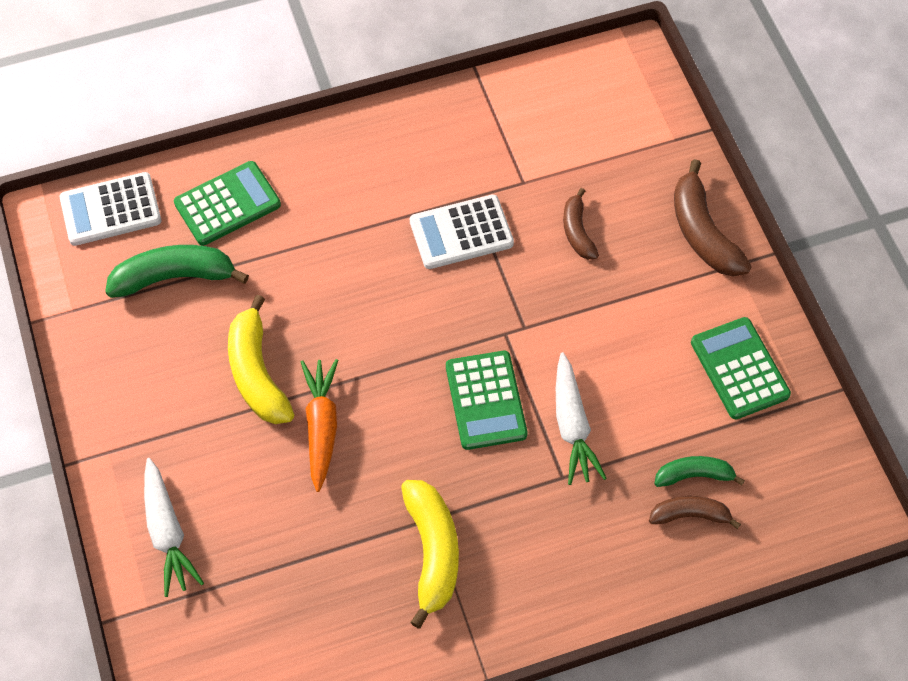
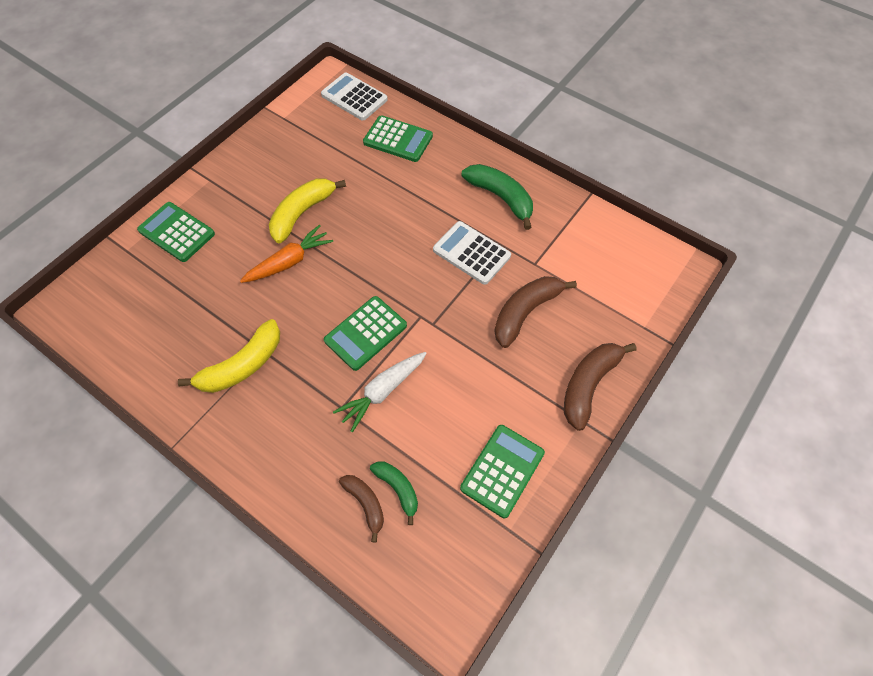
camera: 55 degrees right, 0 degrees up
green banana [105,245,249,298] -> green banana moved to [462,164,533,230]
white carrot [144,458,204,597] -> green calculator [137,202,215,262]
brown banana [563,188,599,259] -> brown banana [494,276,577,348], size x1.68

